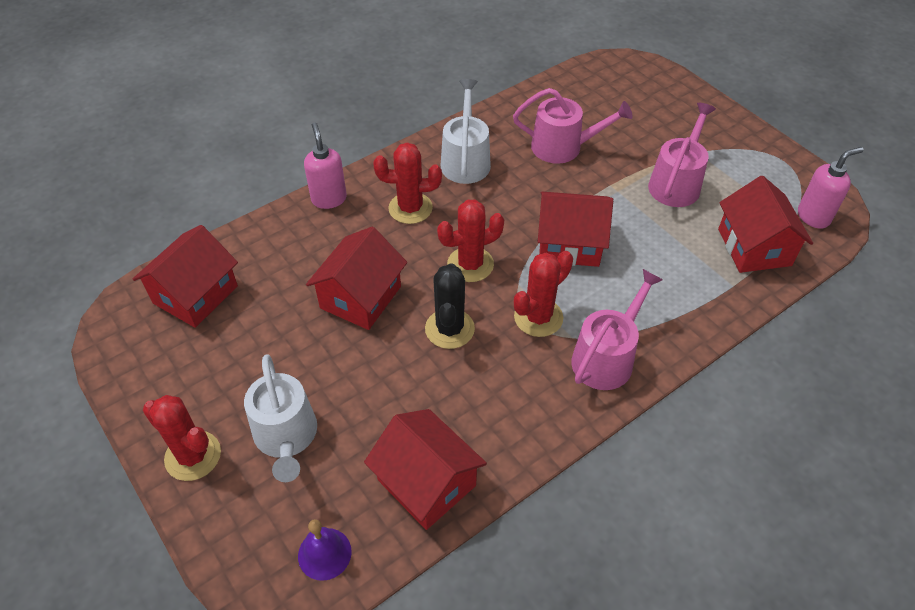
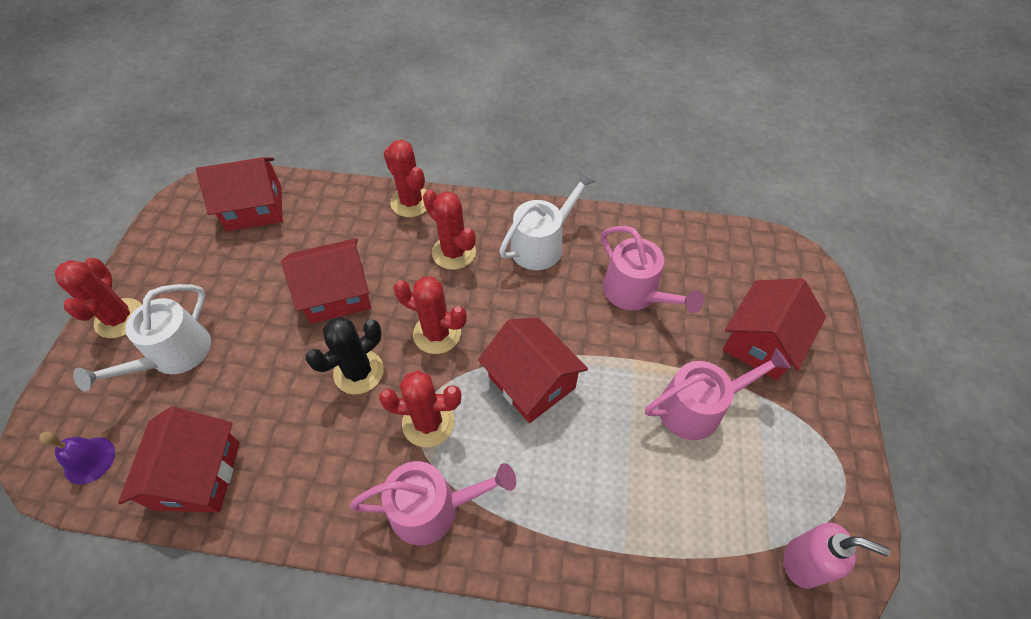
camera: 45 degrees right, 5 degrees up
pink soap dispenser [304,122,347,209] -> red cactus [384,140,427,217]
red house [718,176,813,273] -> red house moved to [723,278,826,380]

